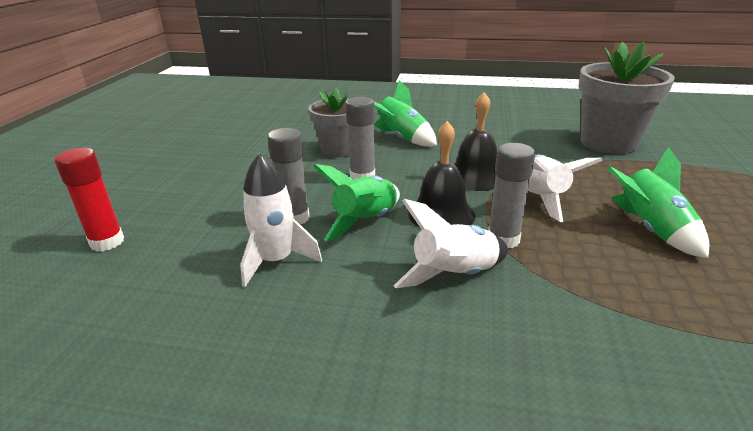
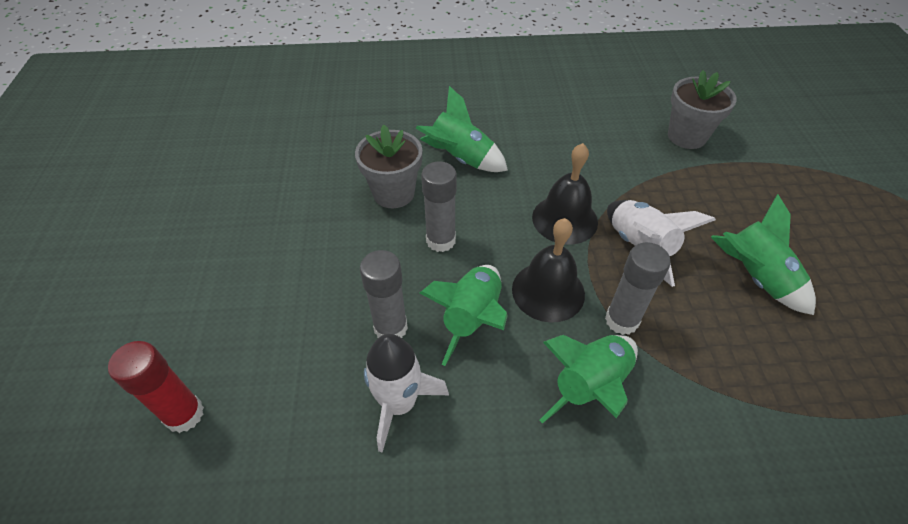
camera: 15 degrees left, 20 degrees up
white rocket [394,199,508,288] -> green rocket [539,335,638,424]
grey flower pot [579,42,675,154] -> grey flower pot [668,70,737,149], size x0.64

